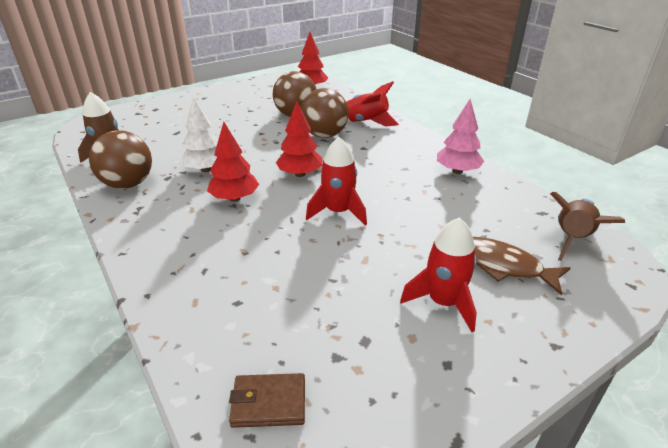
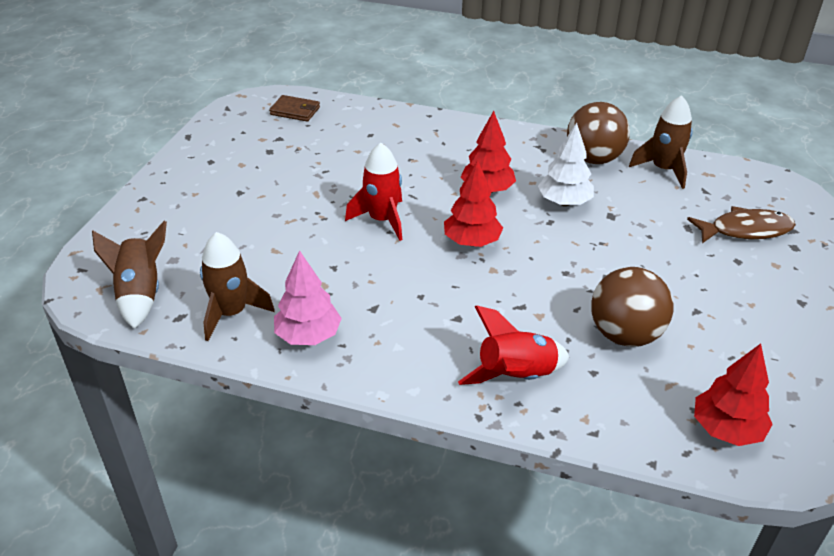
camera: 140 degrees right, 5 degrees up
brown wallet [229,373,305,428] -> brown wallet turned 60 degrees clockwise [269,95,320,122]
brown ball [301,88,349,138] -> none
red rocket [400,217,477,332] -> none
brown fish [473,237,570,295] -> brown fish moved to [687,206,796,243]
none -> brown rocket [200,232,275,341]

